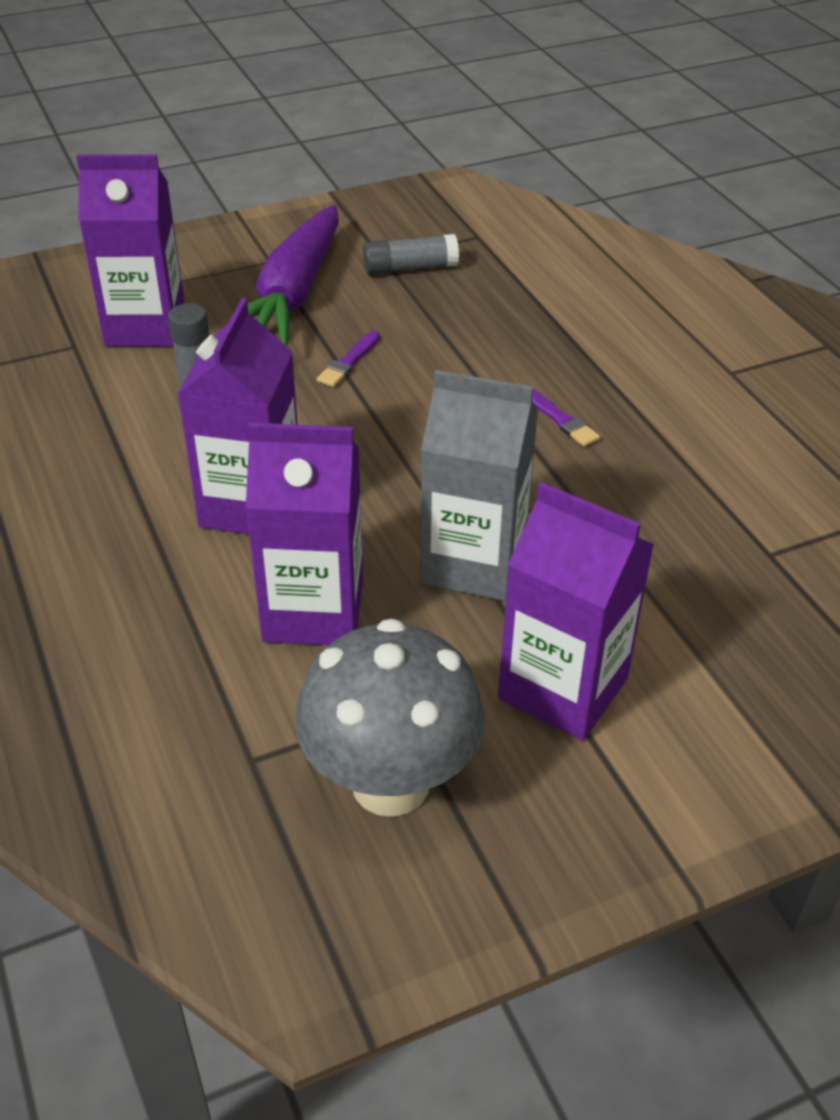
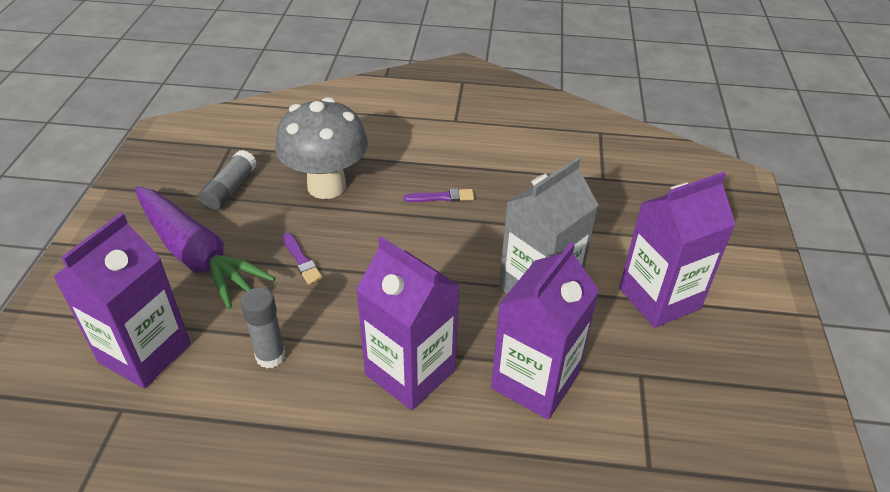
camera: 60 degrees left, 0 degrees up
grey mushroom [295,618,485,817] -> grey mushroom moved to [275,97,368,199]

